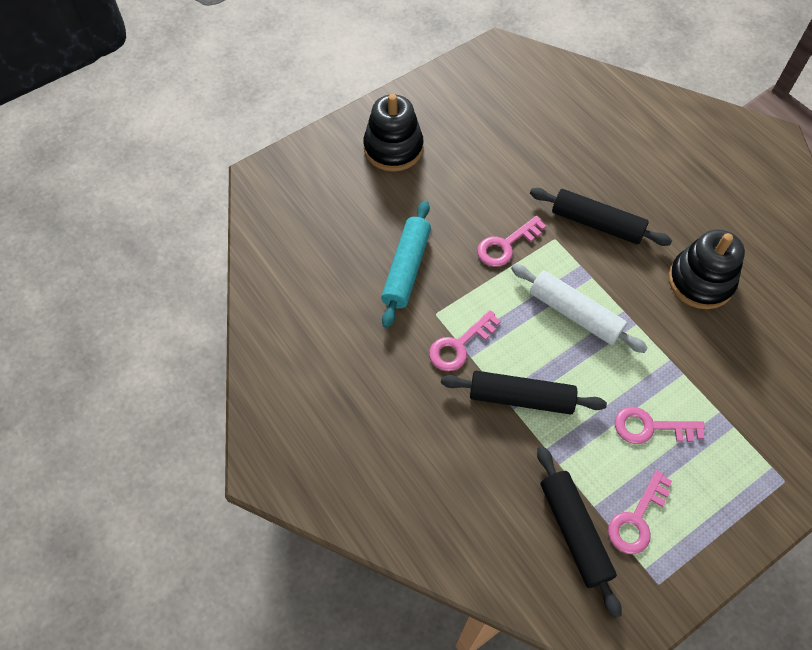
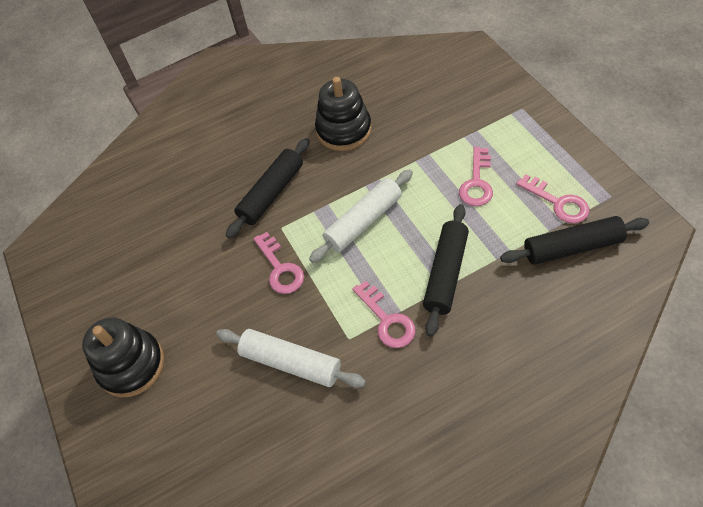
camera: 75 degrees left, 5 degrees down
turquoise rolling pin [381,201,431,328] -> white rolling pin [216,329,366,388]

